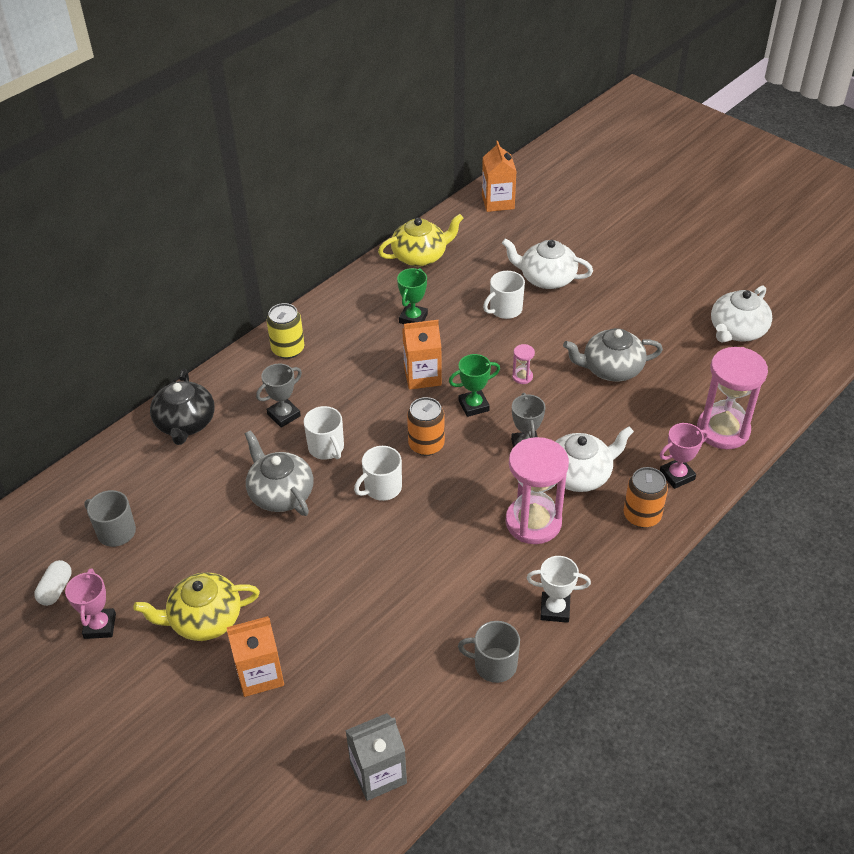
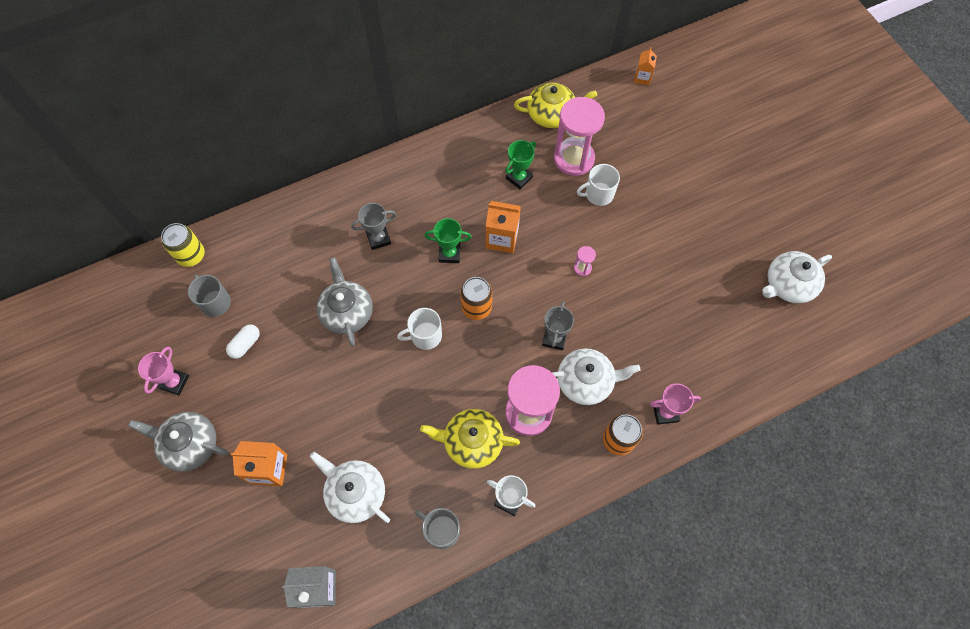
camera: 20 degrees right, 20 degrees up
white capsule [34,560,72,606] -> white capsule moved to [226,324,260,359]
yellow teapot [133,573,260,641] -> yellow teapot moved to [420,409,520,469]
black teapot [150,369,215,445] -> none
yellow can [267,303,304,359] -> yellow can moved to [161,223,205,267]
white mug [304,406,344,460] -> none
green trophy [449,354,500,417] -> green trophy moved to [425,218,471,263]
orange carton [482,141,516,212] -> orange carton [634,47,657,85], size x0.61
white teapot [502,238,593,289] -> white teapot moved to [310,452,390,523]
grey teapot [563,328,663,382] -> grey teapot moved to [128,412,228,472]
pink hourglass [697,347,768,449] -> pink hourglass moved to [554,97,605,176]

